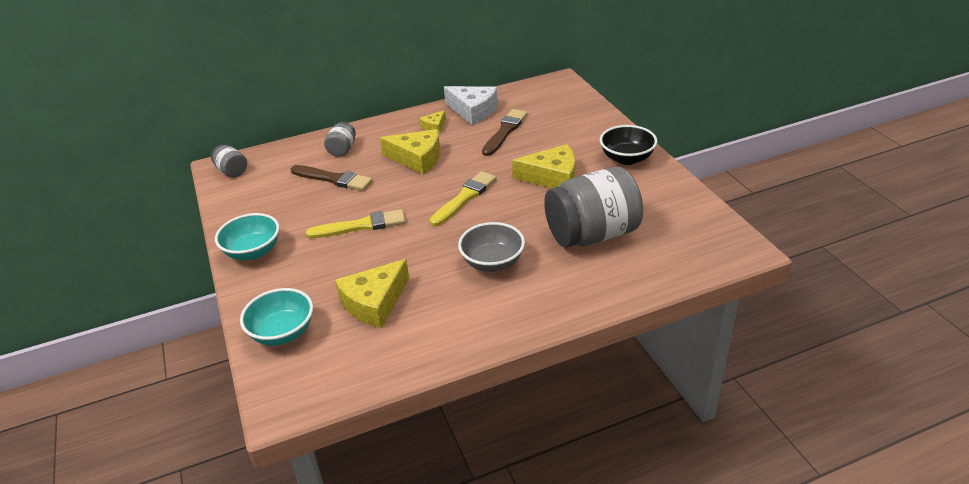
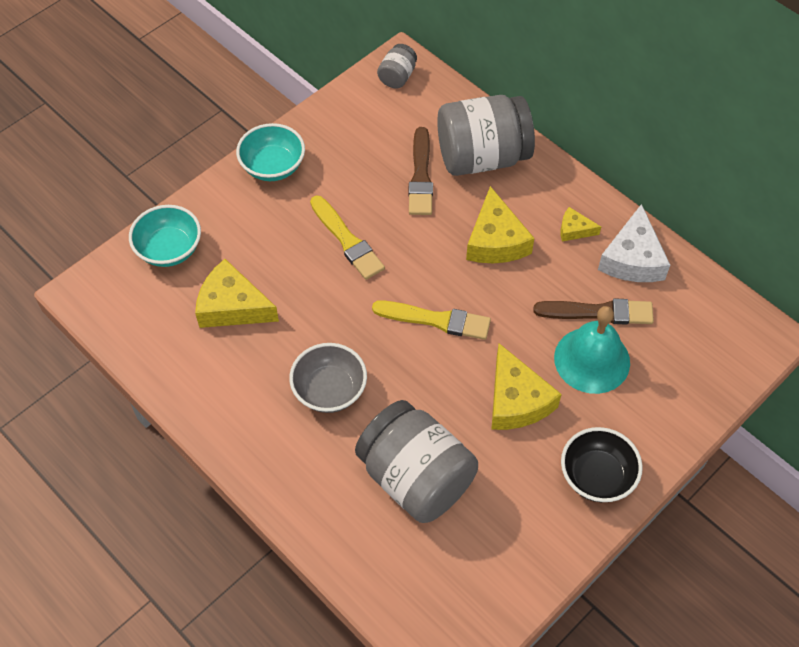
camera: 65 degrees right, 20 degrees up
grey jar [324,122,356,157] -> grey jar [437,95,535,176], size x2.20
none -> turquoise bell [554,306,630,394]

